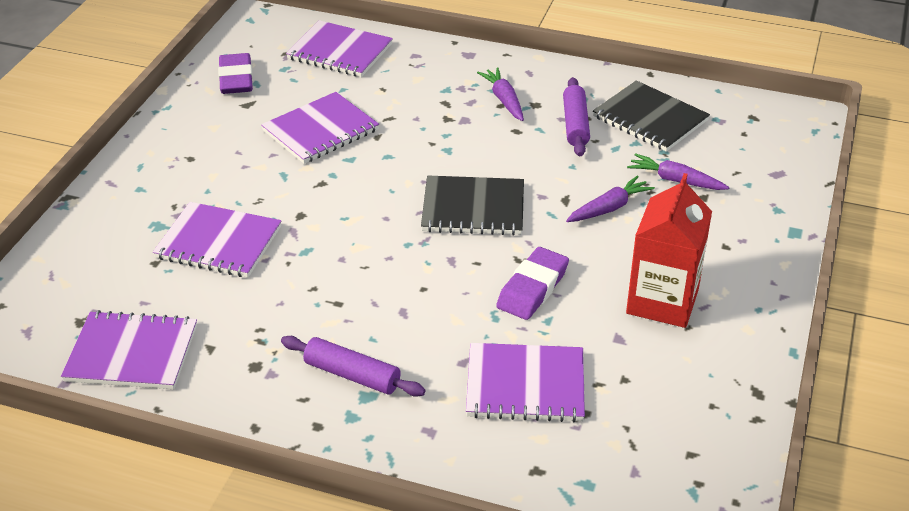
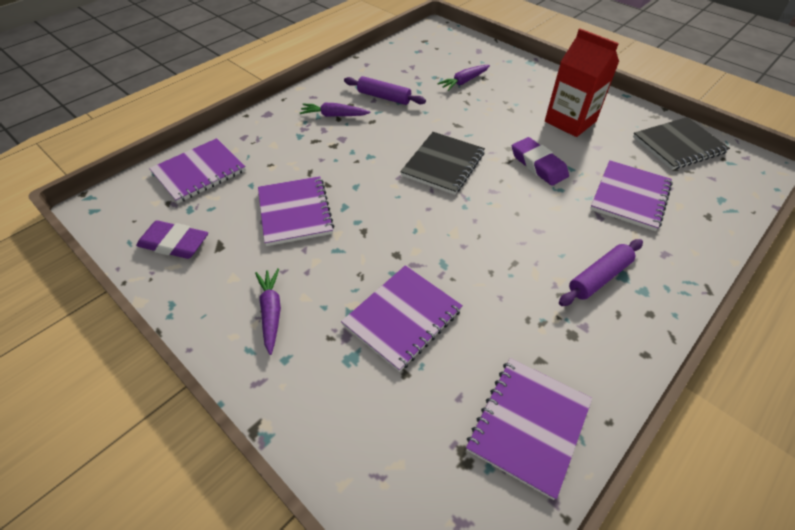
camera: 65 degrees left, 10 degrees up
purple carrot [566,175,655,222] -> purple carrot moved to [255,268,281,355]
black notebook [593,80,710,152] -> black notebook moved to [633,117,730,170]

